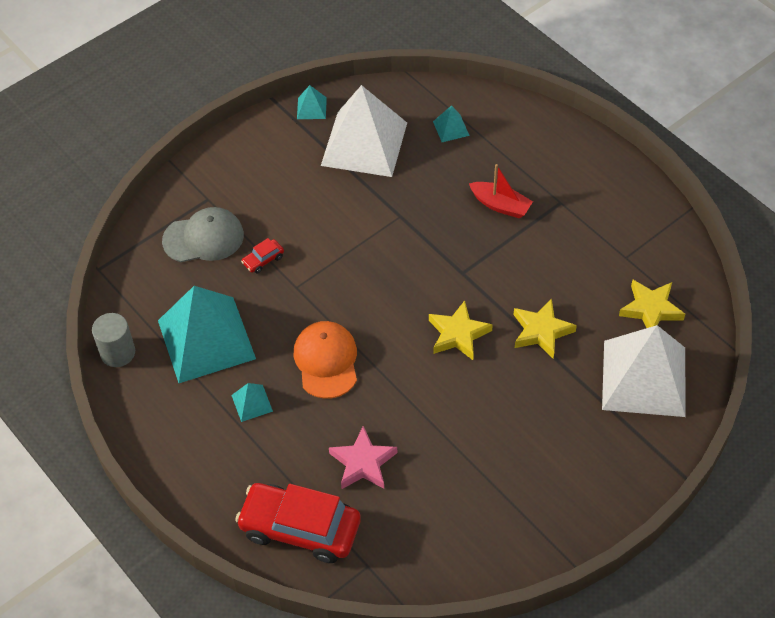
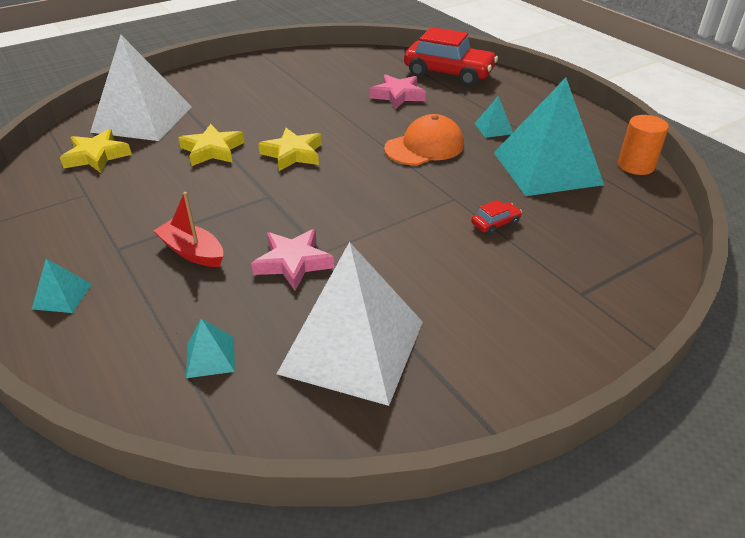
camera: 175 degrees left, 15 degrees down
grey cylinder [92,313,135,367] -> orange cylinder [618,115,669,175]
grey cap [162,207,244,262] -> none
orange cap [294,321,357,399] -> orange cap turned 120 degrees counterclockwise [384,114,464,165]
turquoise pyramid [297,85,327,119] -> turquoise pyramid moved to [32,258,92,313]
none -> pink star [251,229,335,291]

